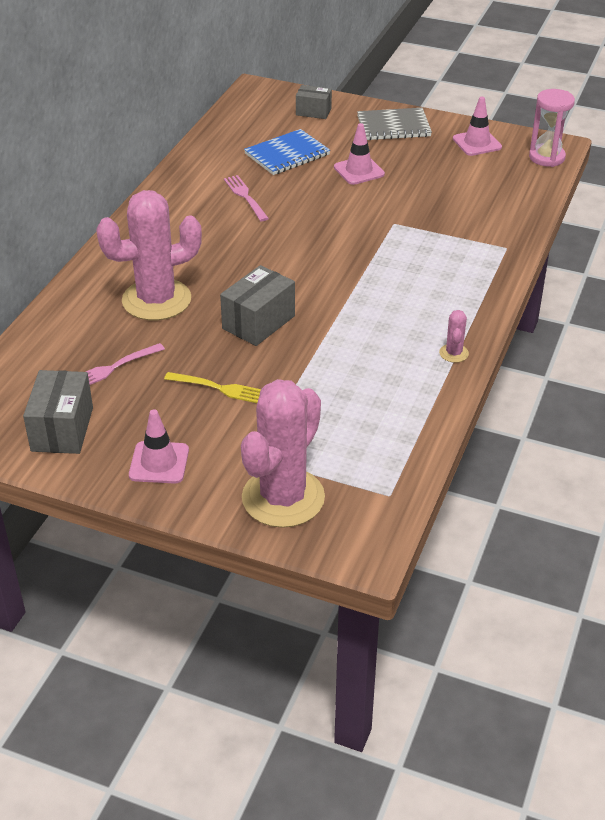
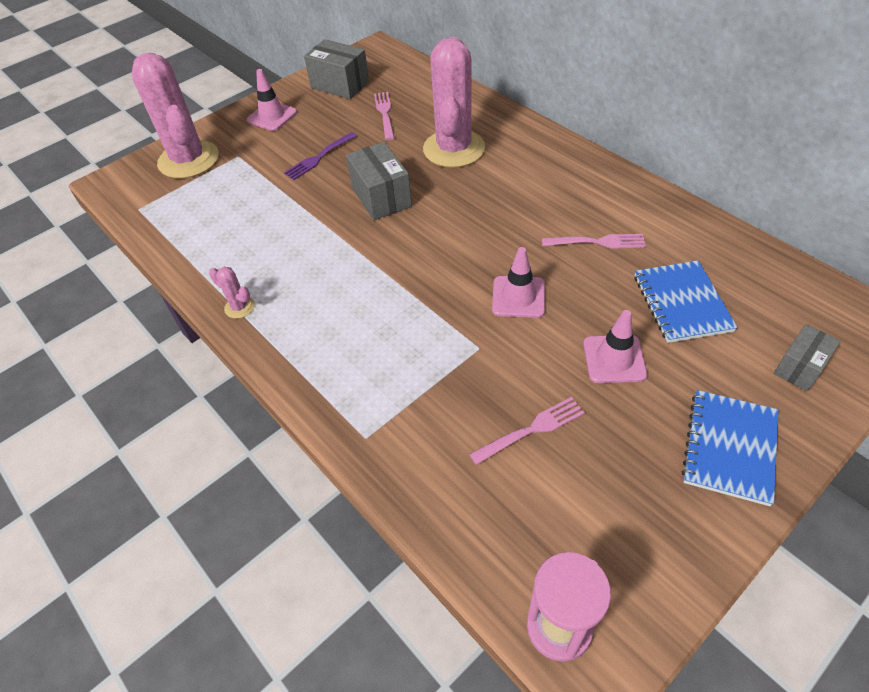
camera: 120 degrees right, 10 degrees up
yellow fork [164,372,261,403] -> purple fork [284,132,357,180]
grey notebook [357,108,432,140] -> blue notebook [682,390,779,506]
pink traffic cone [453,96,502,156] -> pink traffic cone moved to [492,247,545,318]
none -> pink fork [469,397,585,465]

